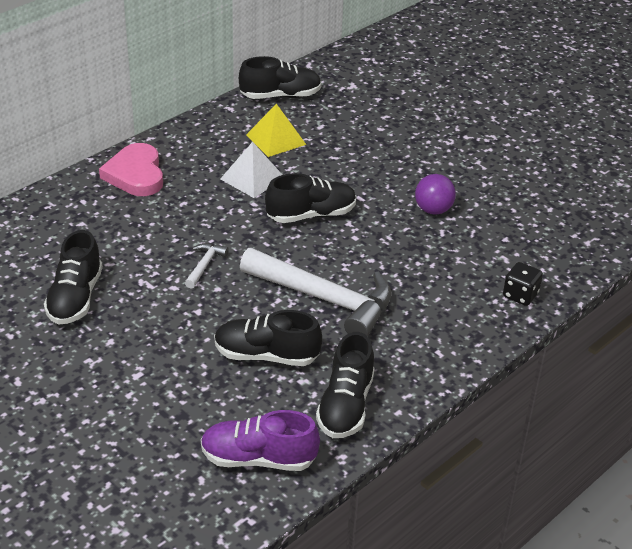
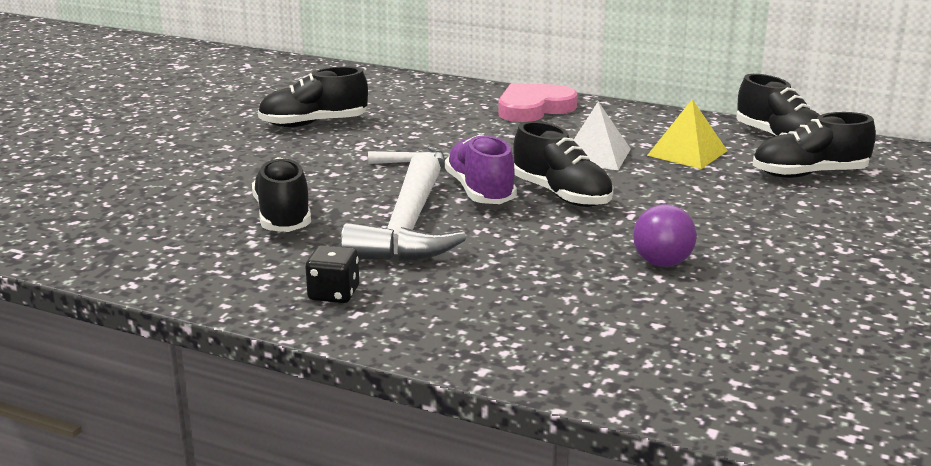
camera: 70 degrees right, 15 degrees down
purple shoe [201,410,320,471] -> purple shoe moved to [445,134,517,204]
black shoe [316,332,374,438] -> black shoe moved to [753,112,876,178]
black dice [503,262,543,306] -> black dice moved to [306,245,359,303]

